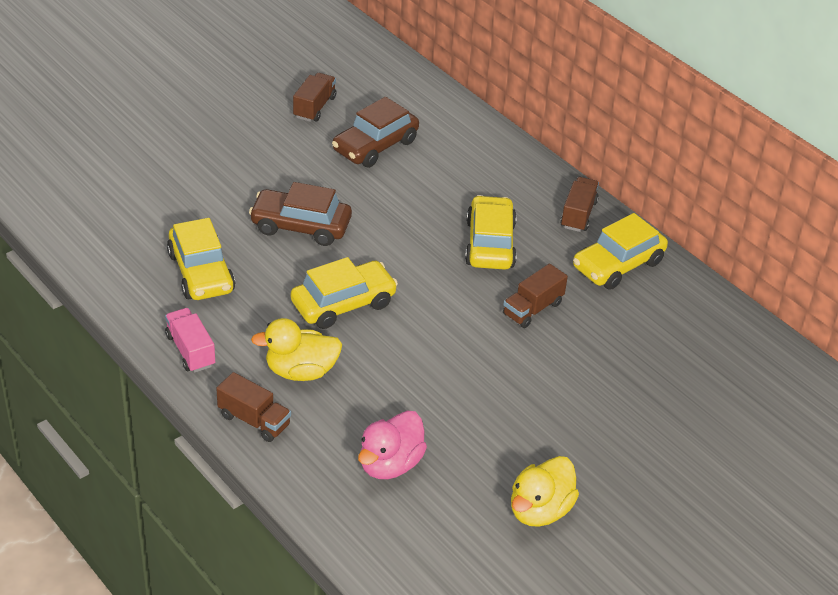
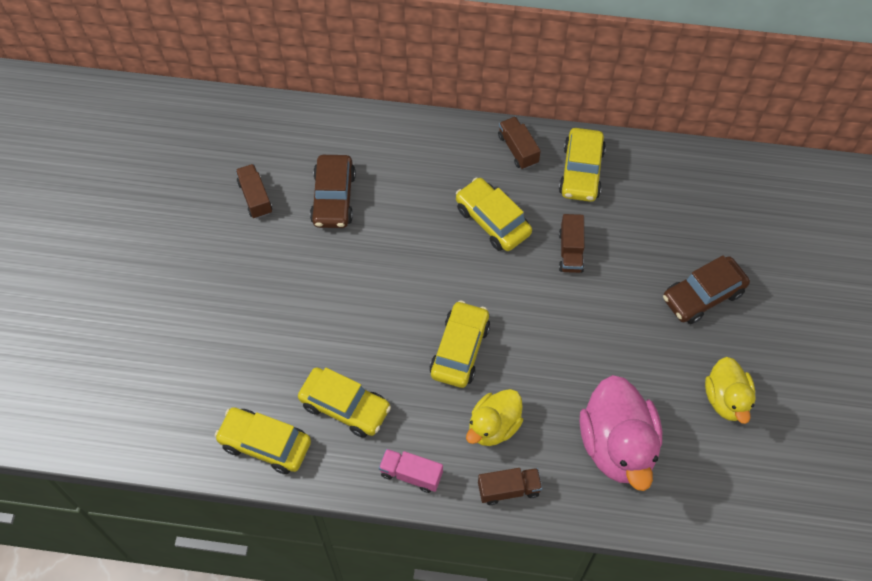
camera: 40 degrees left, 20 degrees up
brown car [249,182,352,246] -> brown car moved to [663,255,750,324]
pink duck [358,411,427,479] -> pink duck [580,375,662,491], size x1.63
none -> yellow car [215,407,311,474]

